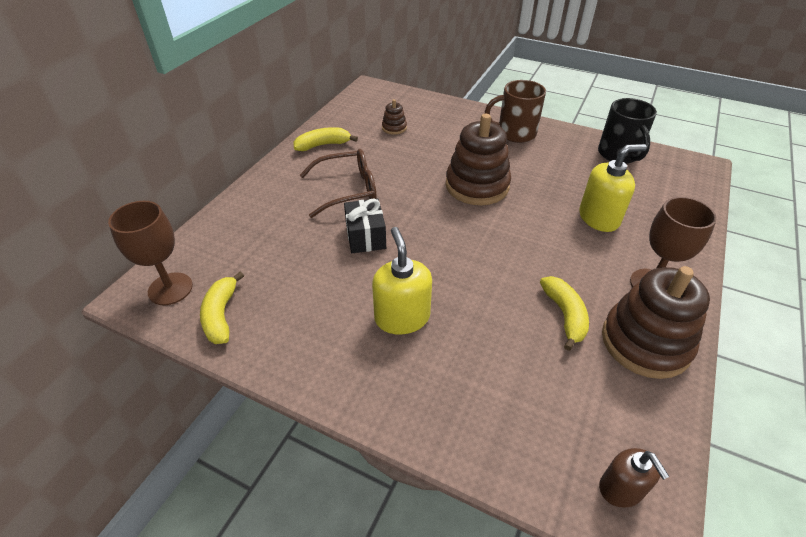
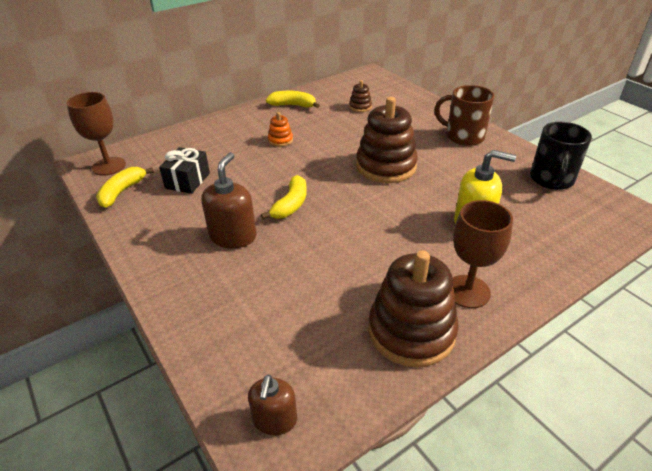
camera: 30 degrees right, 5 degrees down
brown glasses [300,149,376,218] -> orange stacking toy [268,112,293,147]
black gift [344,199,386,253] -> black gift moved to [159,147,210,194]
yellow soap dispenser [372,227,432,334] -> brown soap dispenser [201,152,257,248]
yellow banana [540,276,589,351] -> yellow banana moved to [261,175,307,219]

